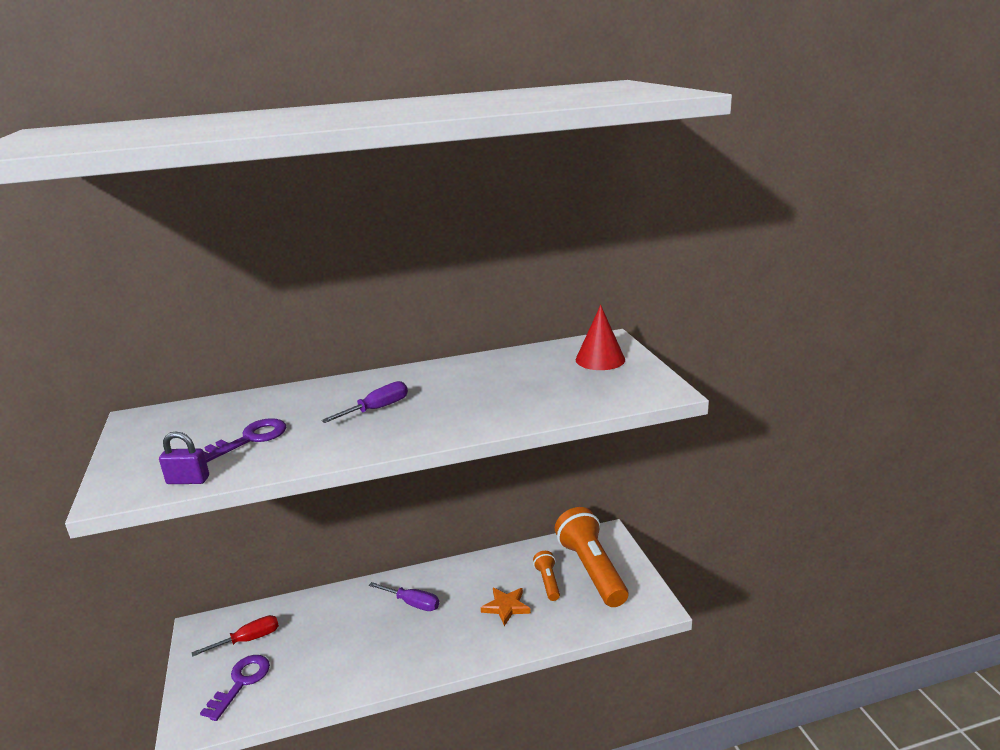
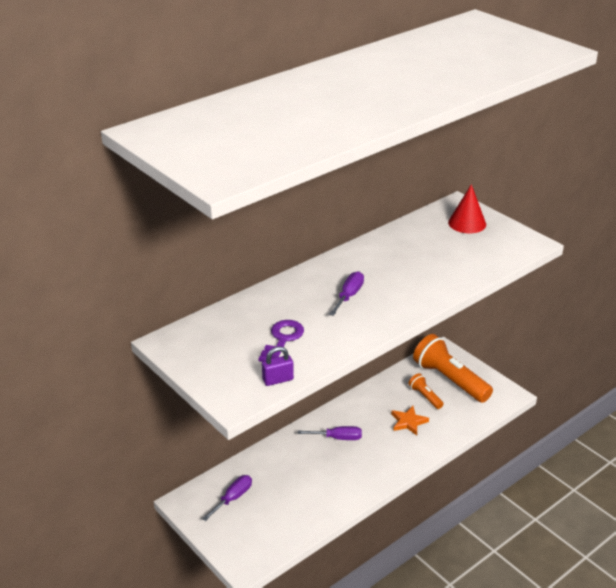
camera: 25 degrees left, 10 degrees up
red screwdriver [191,615,279,657] -> purple screwdriver [202,475,252,521]
purple key [200,655,270,721] -> none

